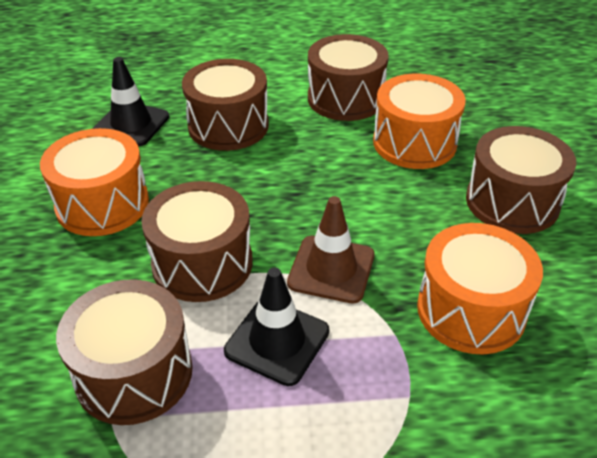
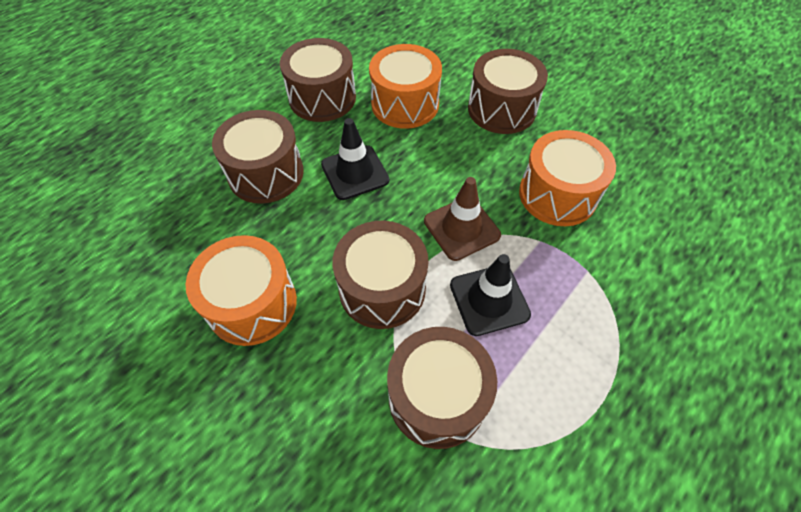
camera: 45 degrees left, 15 degrees up
black traffic cone [92,57,169,147] -> black traffic cone moved to [321,118,389,200]

